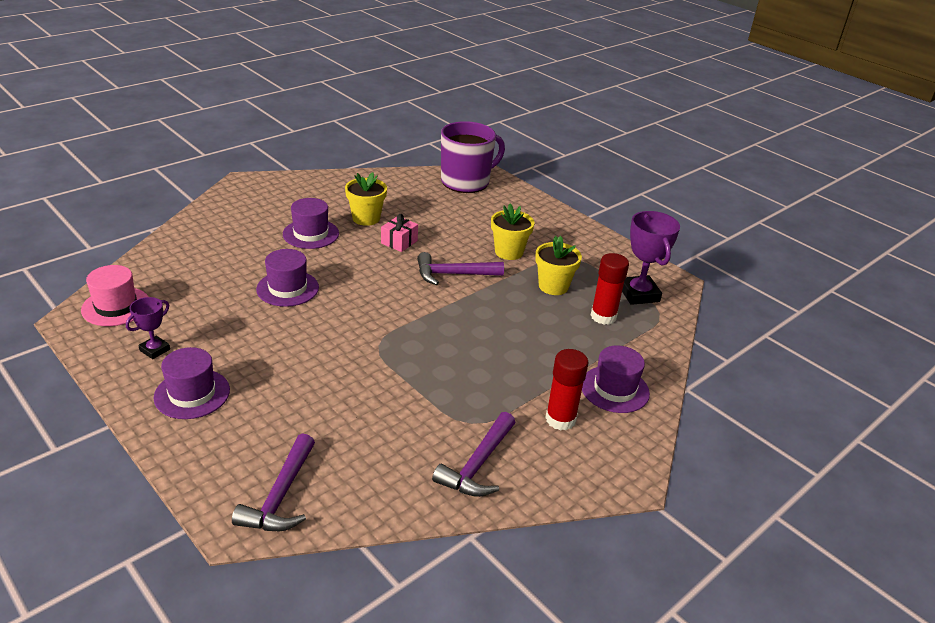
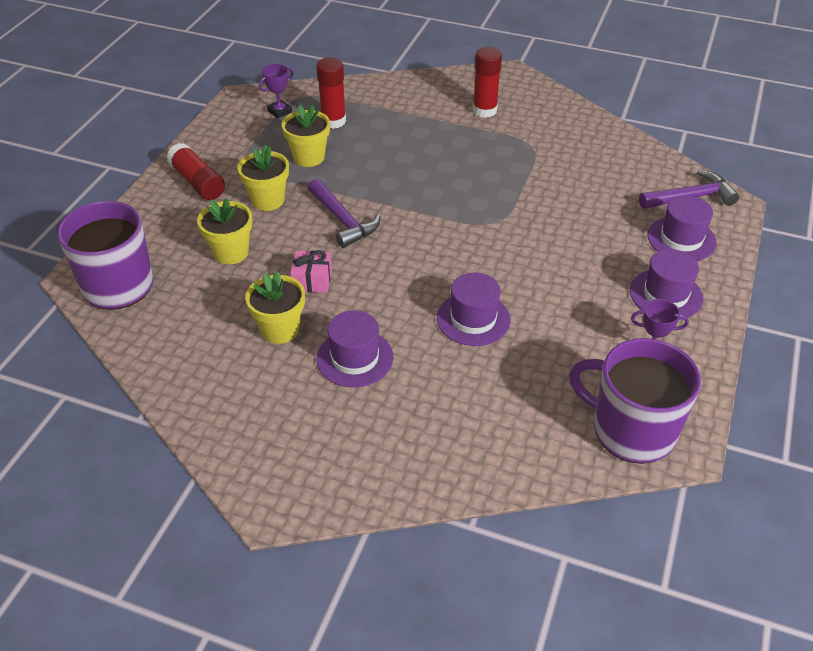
camera: 115 degrees left, 10 degrees up
pink hat [81,265,149,326] -> purple mug [569,338,701,464]
purple hammer [432,412,516,497] -> none
purple hat [582,345,650,413] -> purple hat moved to [648,195,717,261]
purple trophy [622,211,680,305] -> purple trophy [259,64,293,118], size x0.57
none -> red glue stick [166,143,225,200]
none -> yellow flower pot [197,198,252,265]

